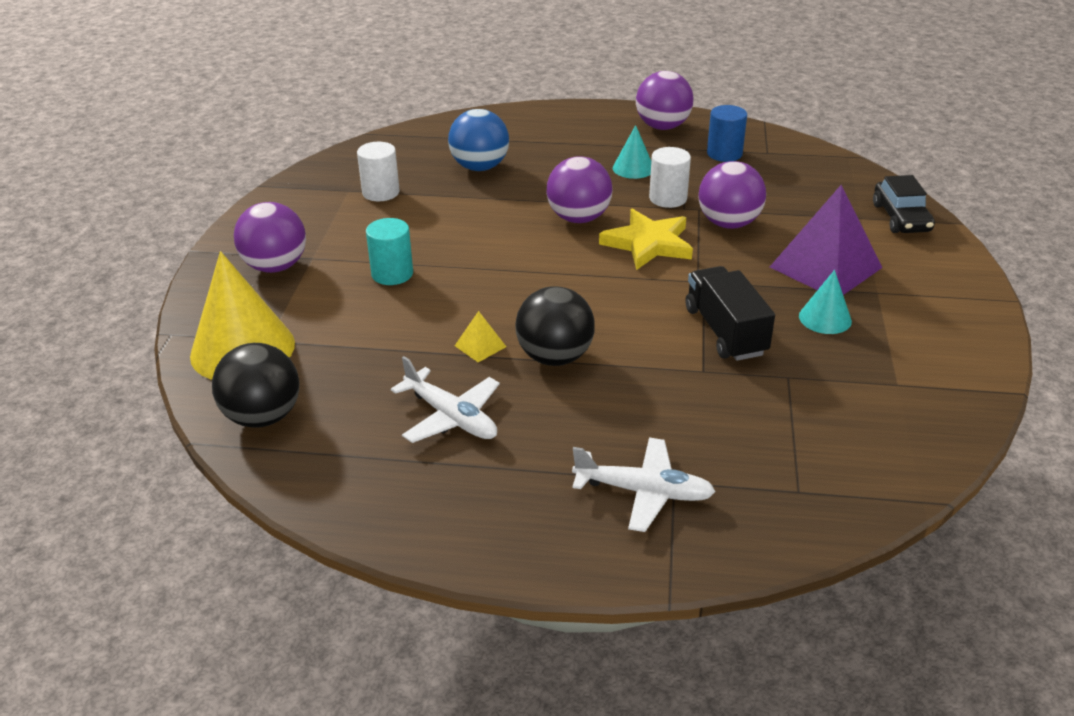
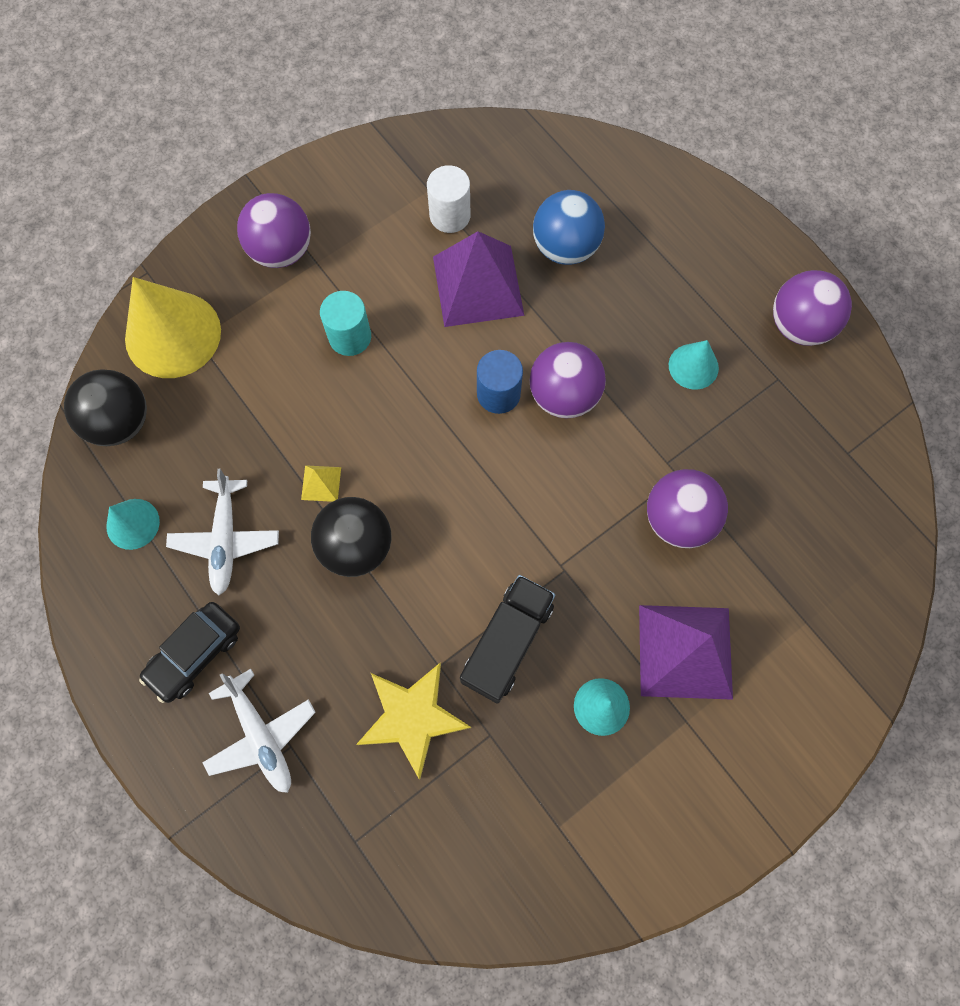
camera: 45 degrees right, 35 degrees up
yellow star [599,209,693,270] -> yellow star moved to [356,663,471,780]
white cylinder [649,147,691,208] -> none
blue cylinder [707,105,747,162] -> blue cylinder moved to [477,350,523,414]
black car [873,175,935,233] -> black car moved to [139,602,240,703]
none -> turquoise cone [106,499,160,550]
none -> purple pyramid [433,231,524,327]

